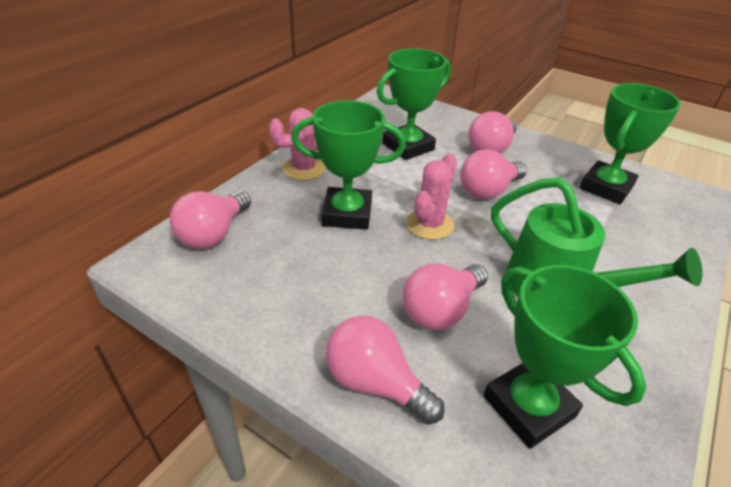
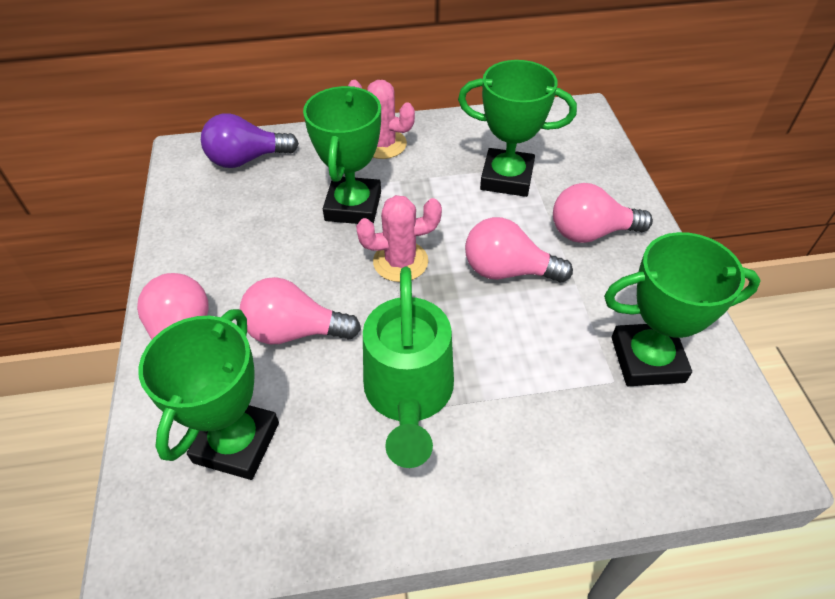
camera: 50 degrees right, 10 degrees up
pink light bulb [170,191,251,249] -> purple light bulb [201,113,299,168]
green trophy [291,100,406,230] -> green trophy turned 45 degrees clockwise [303,86,381,224]

